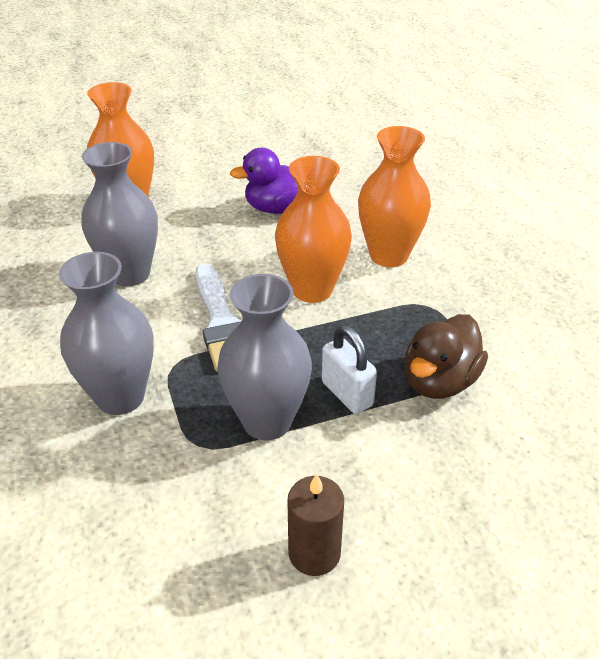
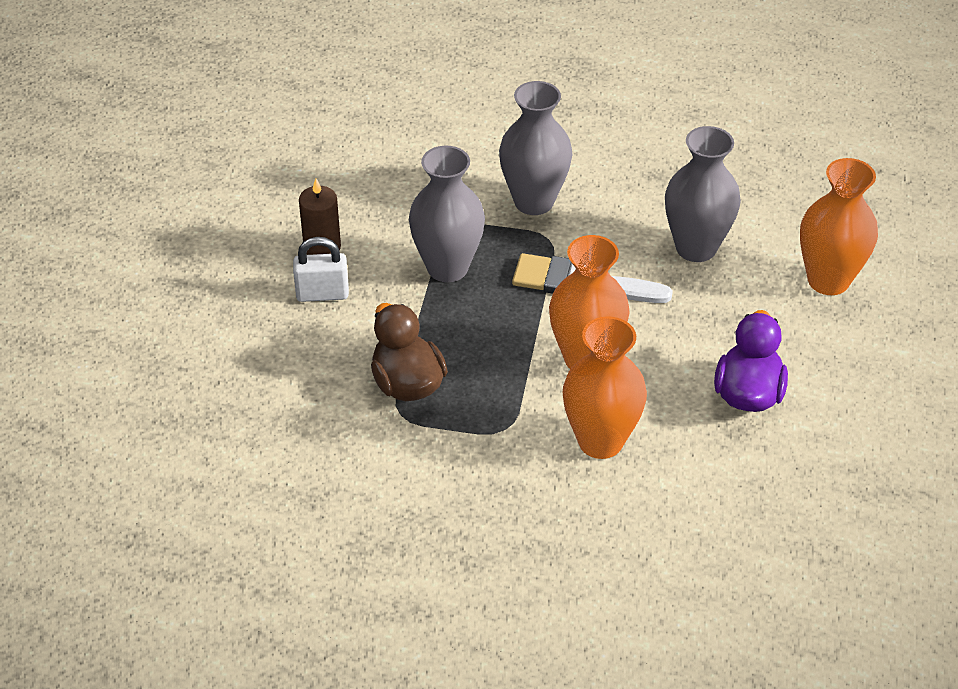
camera: 120 degrees right, 5 degrees up
white padlock [322,325,377,414] -> white padlock moved to [293,237,349,302]

